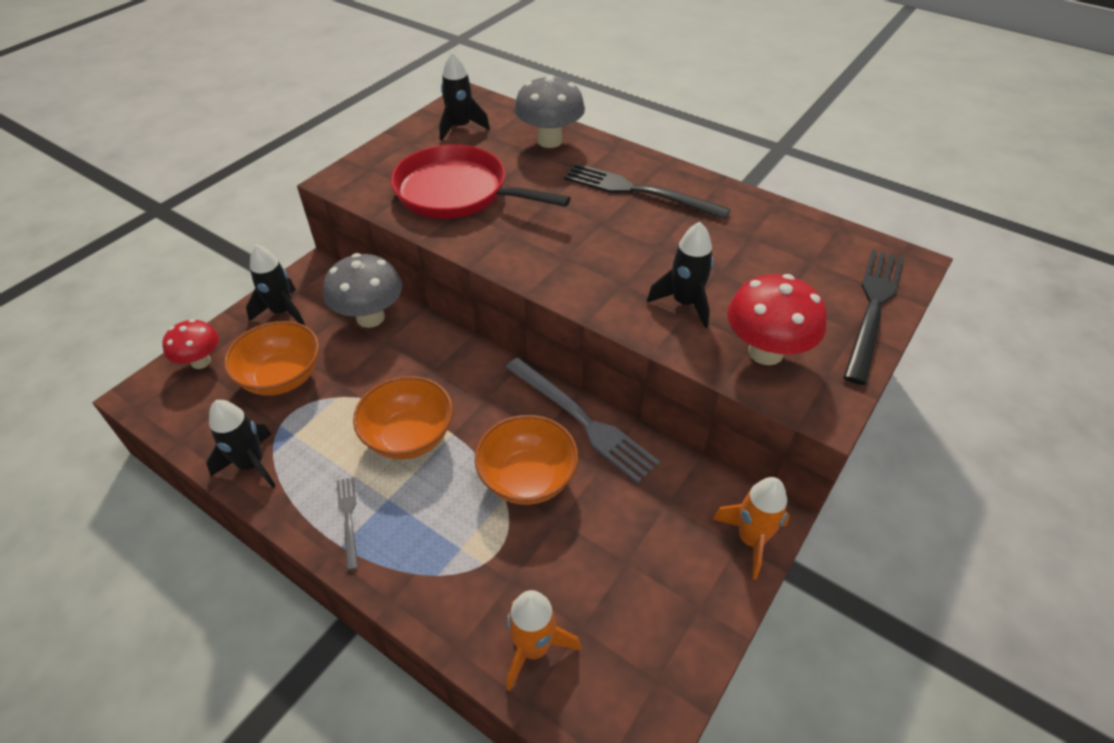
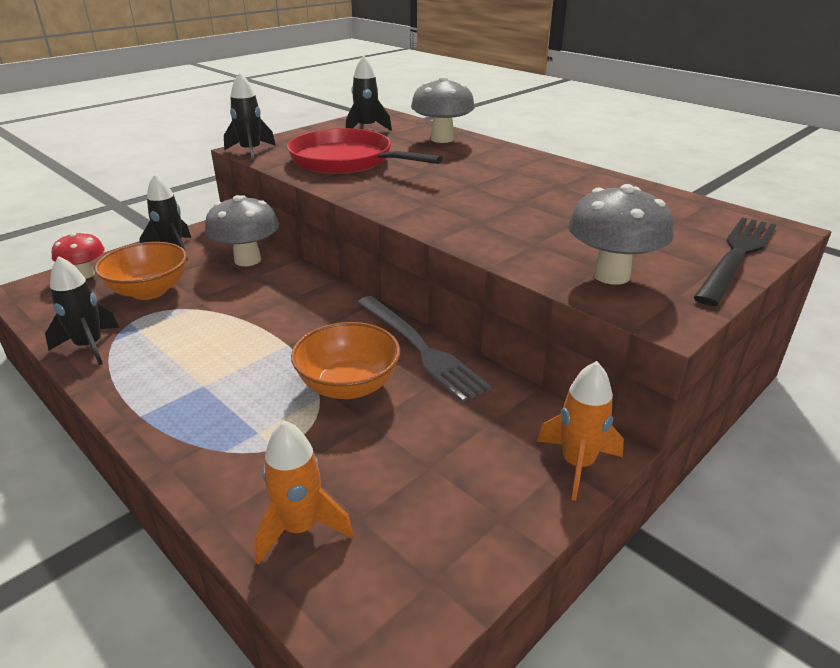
camera: 10 degrees right, 15 degrees down
grey fork [337,477,359,571] -> none
orange bowl [353,376,453,459] -> none
black fork [564,163,731,220] -> none
black rocket [647,222,714,328] -> black rocket moved to [224,72,276,161]
red mushroom [727,274,827,365] -> grey mushroom [568,184,674,285]

